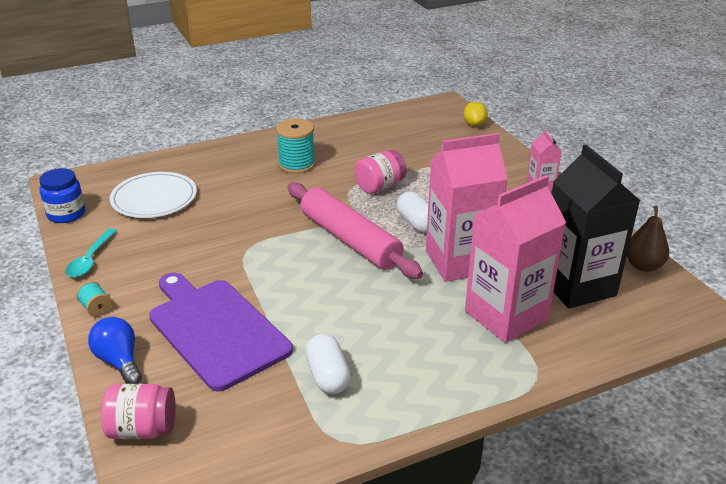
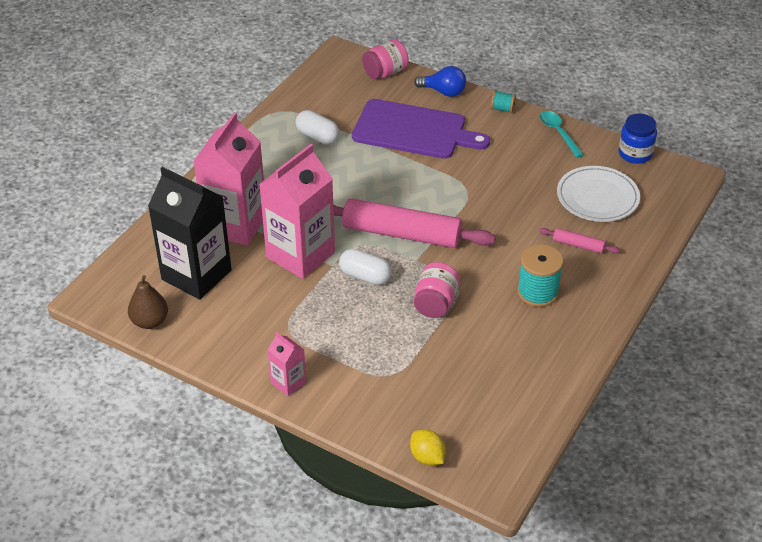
camera: 145 degrees right, 10 degrees up
none -> pink rolling pin [539,228,620,254]

